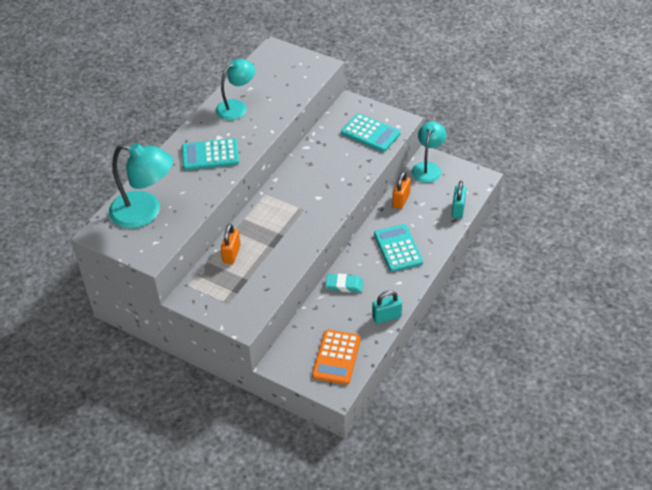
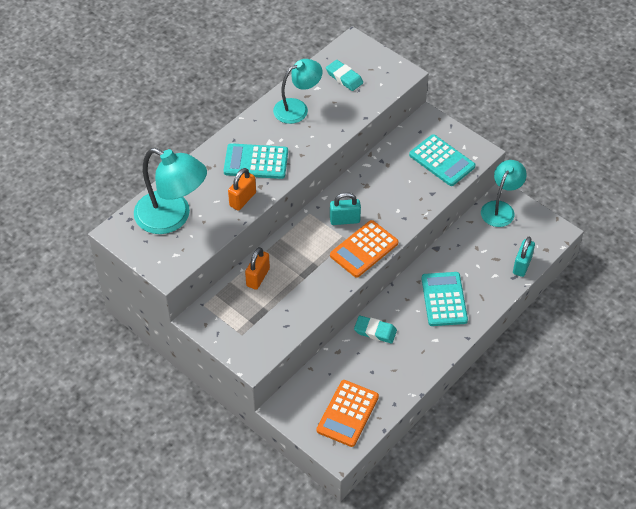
camera: 10 degrees right, 5 degrees up
turquoise padlock [372,290,402,324] -> turquoise padlock moved to [330,192,361,225]
orange padlock [392,172,411,209] -> orange padlock moved to [228,168,256,211]
none -> turquoise eraser [326,60,363,91]
none -> orange calculator [330,220,398,278]

